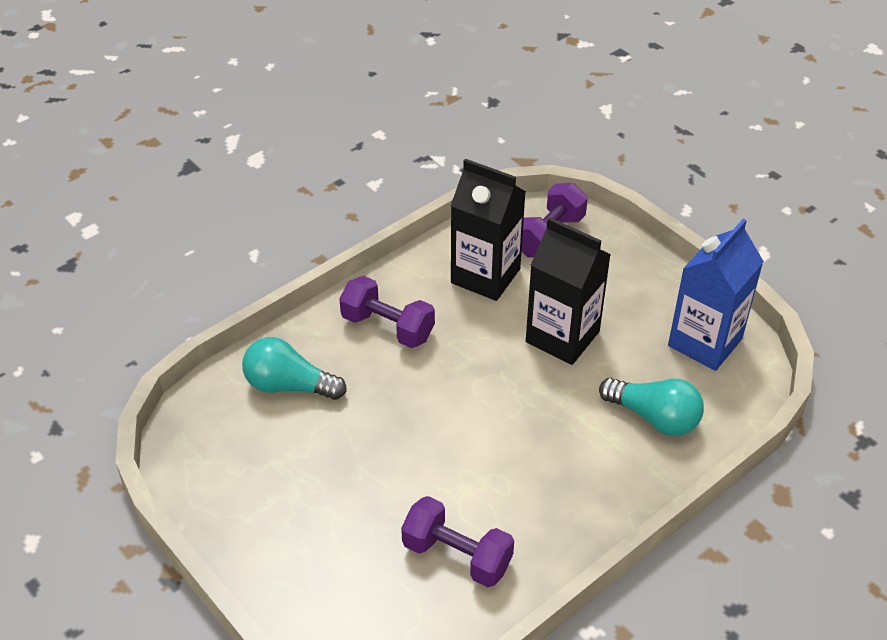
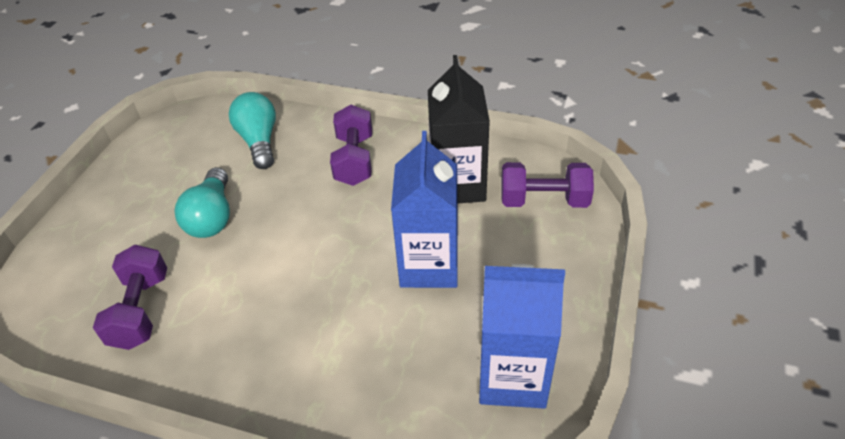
camera: 60 degrees right, 0 degrees up
black carton [526,217,611,365] -> blue carton [391,131,458,288]
turquoise light bulb [599,378,704,436] -> turquoise light bulb moved to [175,167,230,238]

